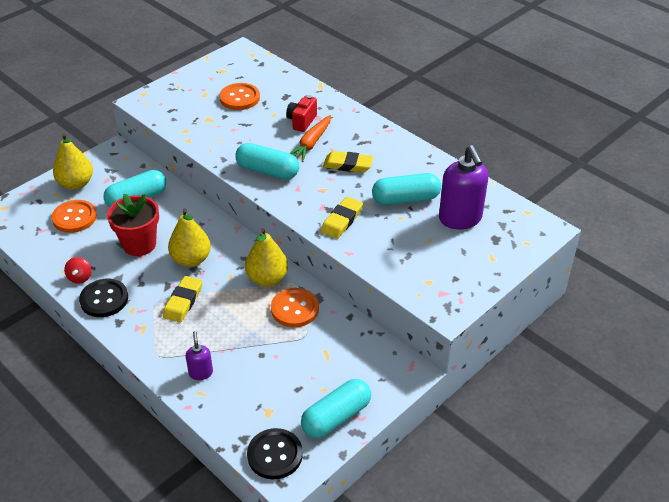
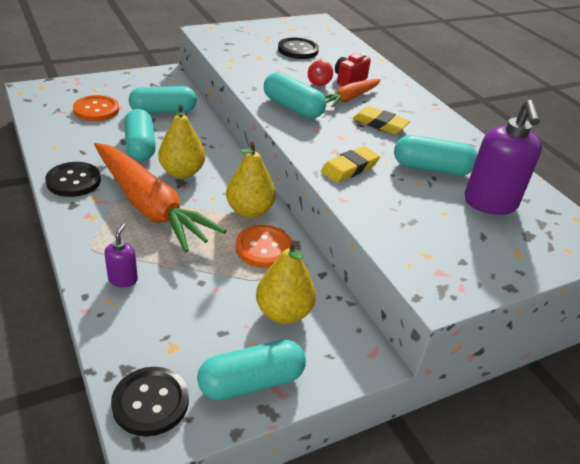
camera: 15 degrees right, 5 degrees down
yellow pear [53,133,93,190] -> yellow pear moved to [256,240,316,324]
red spinning top [64,257,91,284] -> red spinning top moved to [308,60,333,86]
red flower pot [107,194,159,256] -> turquoise capsule [124,109,156,161]
yellow eraser [163,276,202,323] -> orange carrot [94,143,226,253]
orange button [219,83,260,110] -> black button [278,37,319,59]

